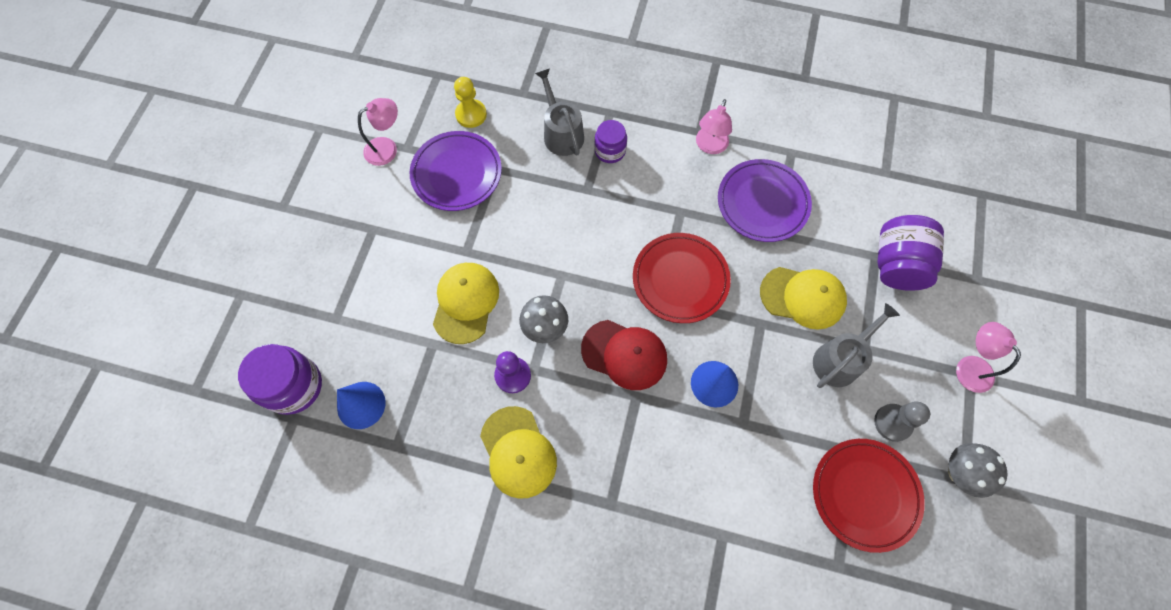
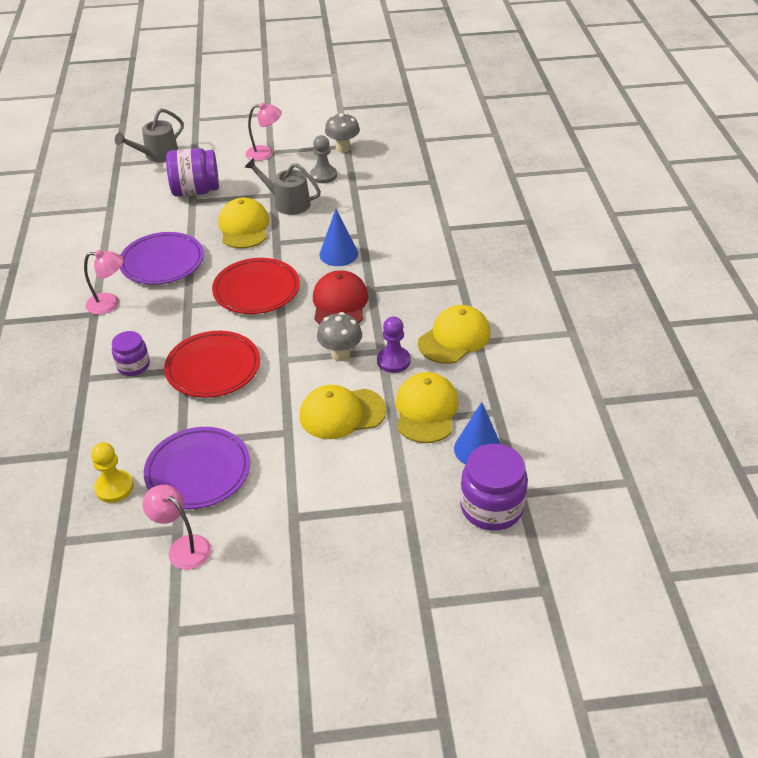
camera: 110 degrees left, 25 degrees down
grey watering can [535,68,584,156] -> grey watering can moved to [115,108,184,162]
red plate [813,439,925,553] -> red plate moved to [164,331,260,398]
pink lamp [956,322,1021,393] -> pink lamp turned 135 degrees counterclockwise [245,103,282,161]
none -> yellow cap [396,372,459,443]

